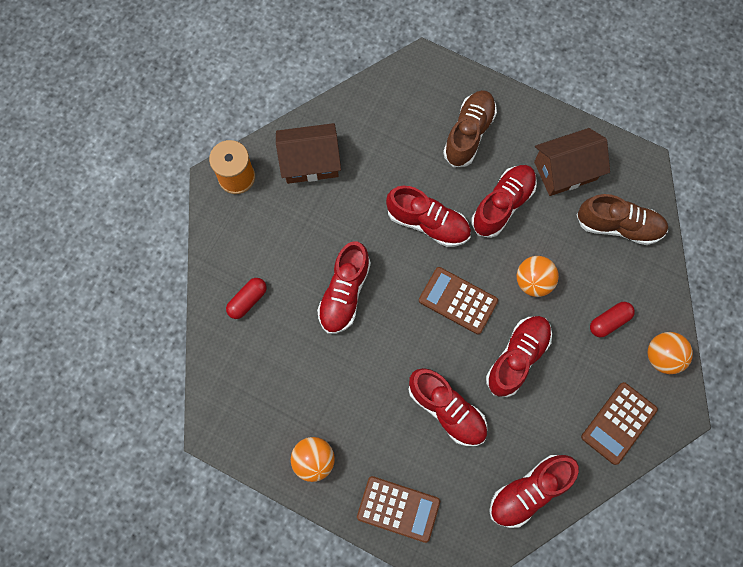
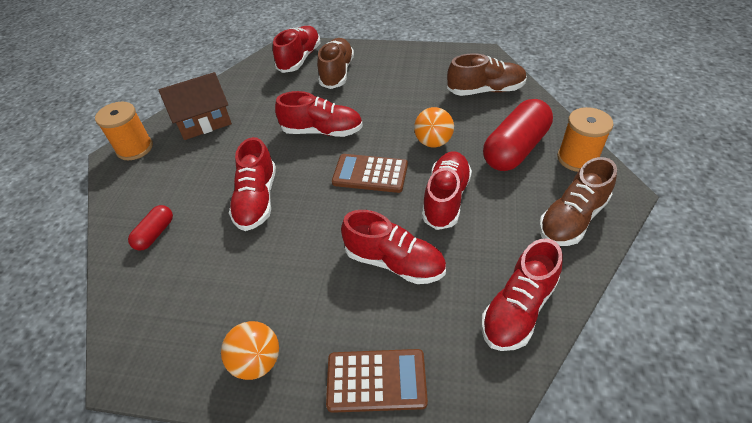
camera: 15 degrees left, 25 degrees down
red shoe [472,165,537,238] -> red shoe moved to [273,26,320,73]
brown house [534,128,610,196] -> none
brown calculator [581,382,658,465] -> brown shoe [539,157,617,246]
red capsule [590,302,635,337] -> red capsule [483,99,553,171], size x2.00
orange ball [648,332,693,374] -> orange spool [557,107,614,172]

